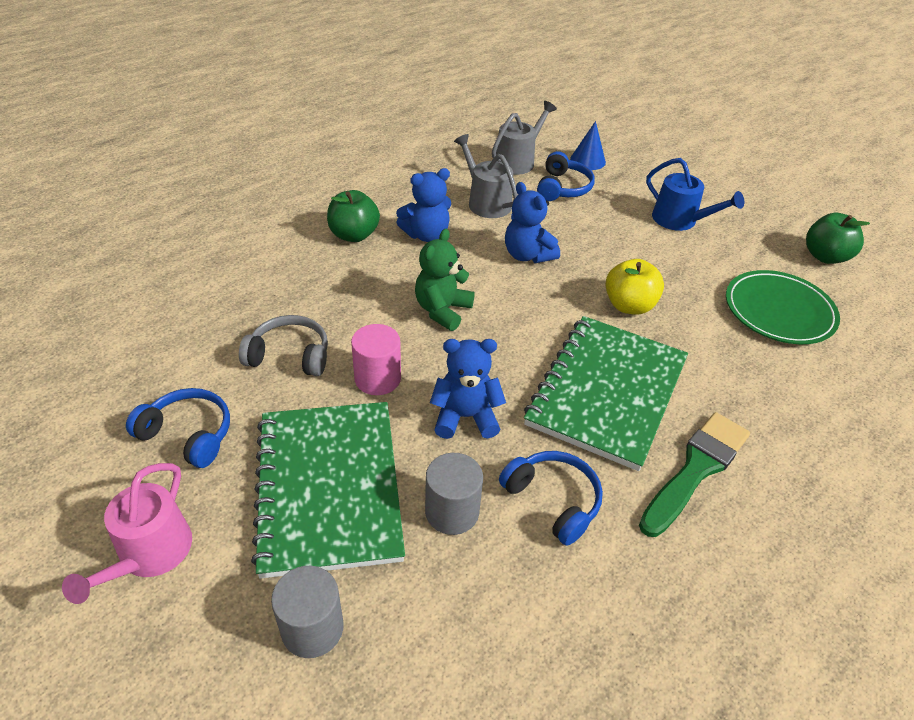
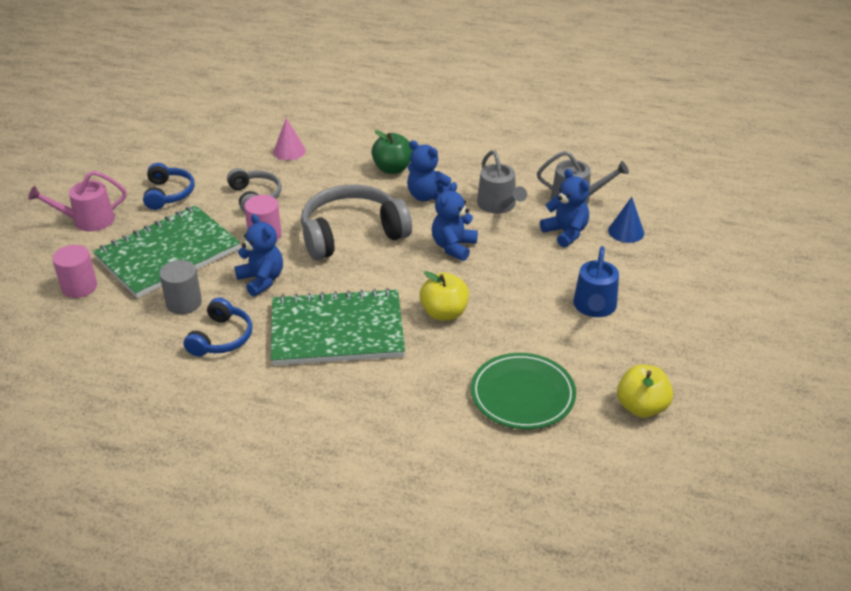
camera: 60 degrees right, 5 degrees down
grey cylinder [271,566,344,658] -> pink cylinder [52,245,97,298]
green teddy bear [415,229,475,331] -> grey headphones [301,185,412,260]
grey watering can [454,134,518,218] -> grey watering can turned 135 degrees clockwise [477,150,527,214]
blue headphones [537,151,595,201] -> blue teddy bear [540,169,589,247]
green brush [639,412,750,537] -> none
green apple [806,213,870,264] -> yellow apple [617,364,673,418]
none -> pink cone [273,118,306,160]

